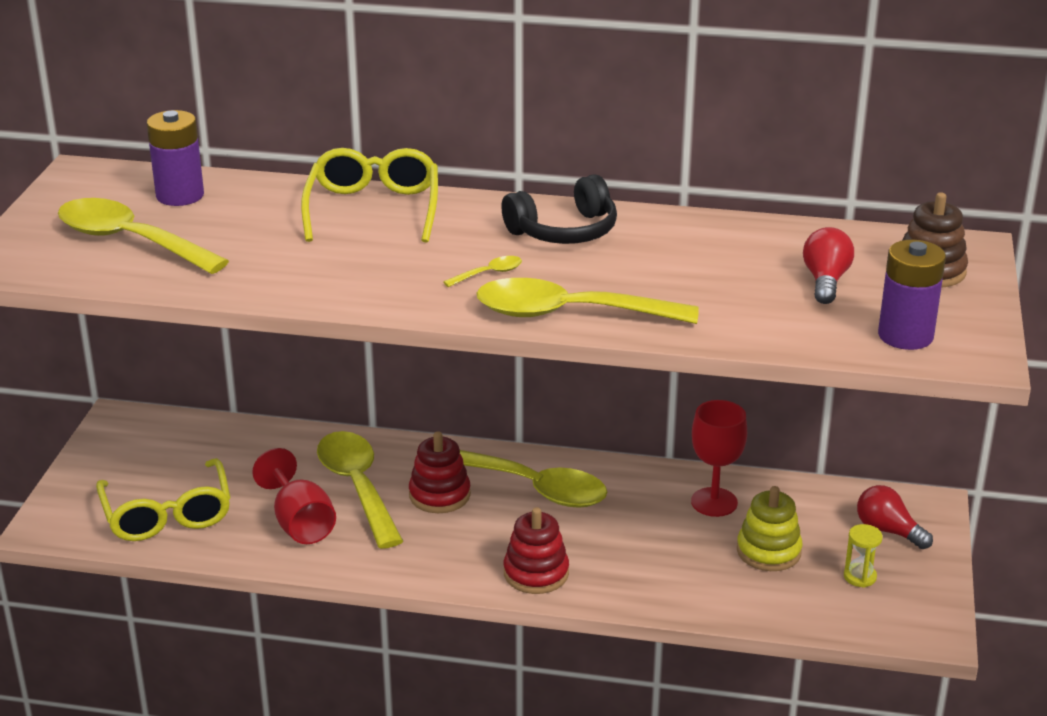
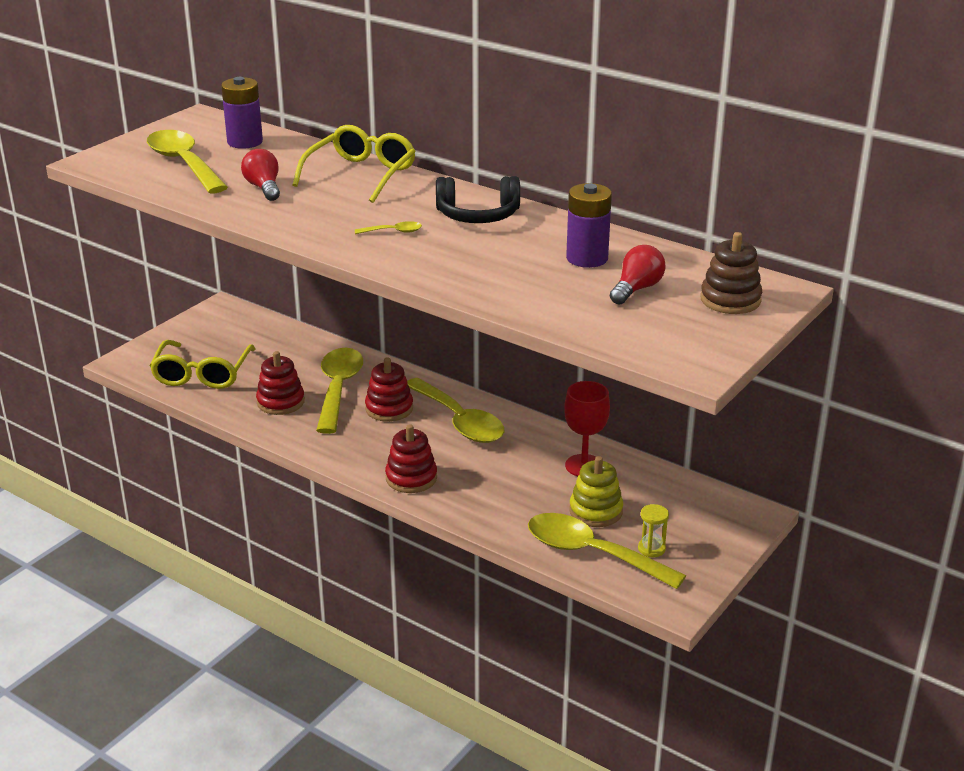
camera: 25 degrees right, 0 degrees up
red goblet [252,448,336,544] -> red stacking toy [256,351,305,415]
yellow spoon [477,278,699,324] -> yellow spoon moved to [528,513,686,589]
red light bulb [857,485,933,549] -> red light bulb moved to [241,149,280,201]
purple battery [878,240,946,350] -> purple battery moved to [566,183,612,268]

